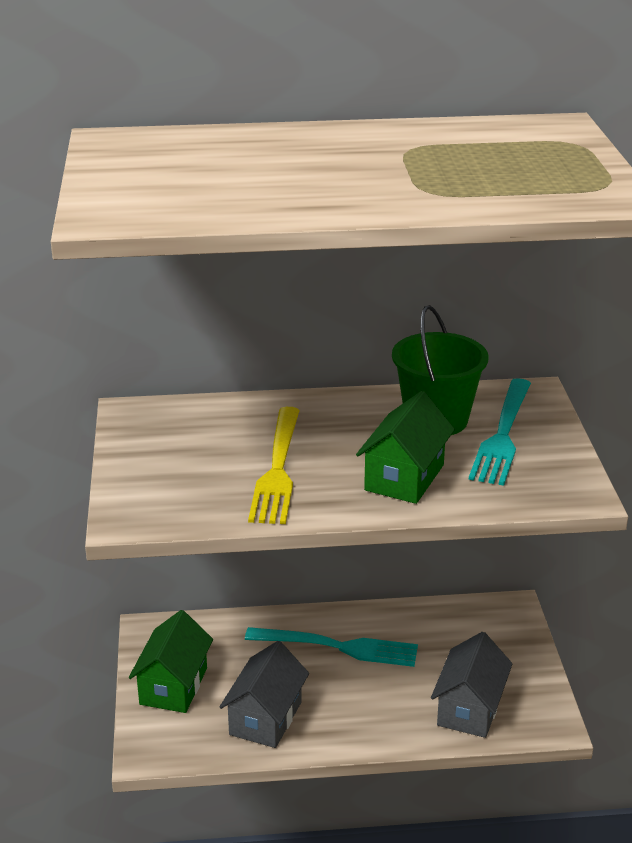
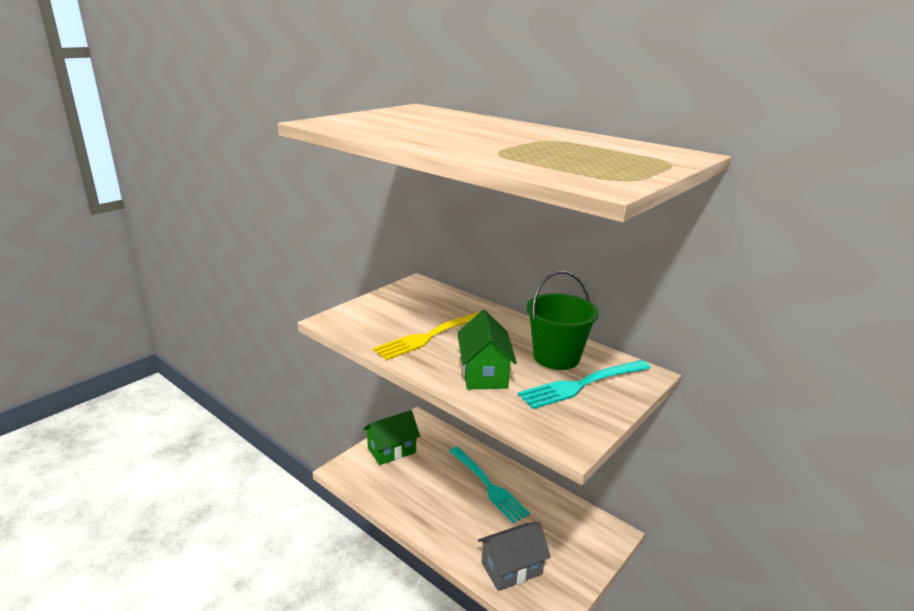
camera: 45 degrees right, 5 degrees down
grey house [219,641,309,748] -> none
green house [356,391,455,504] -> green house turned 75 degrees counterclockwise [457,310,517,389]

